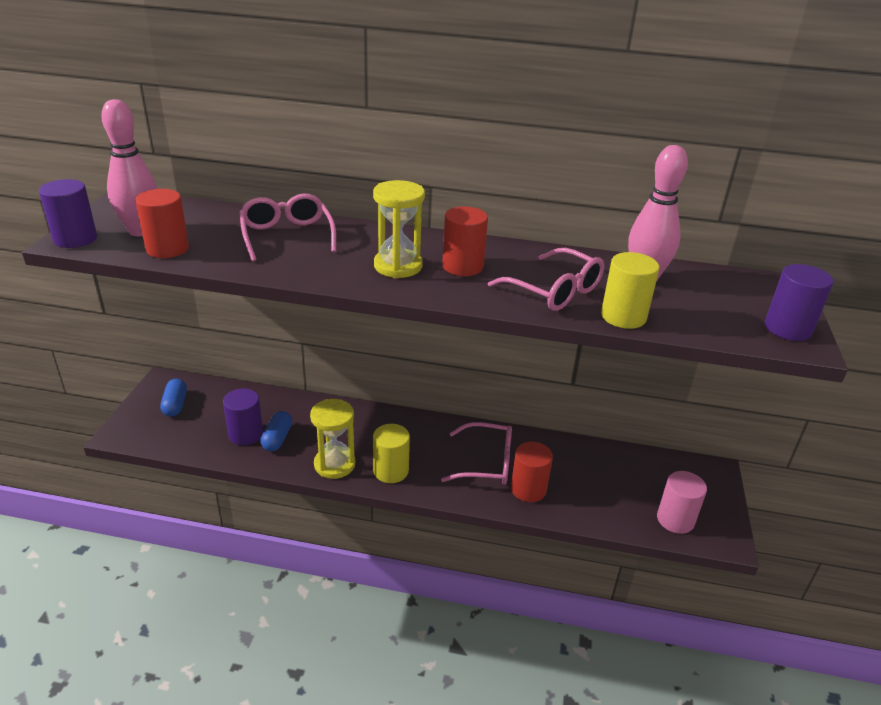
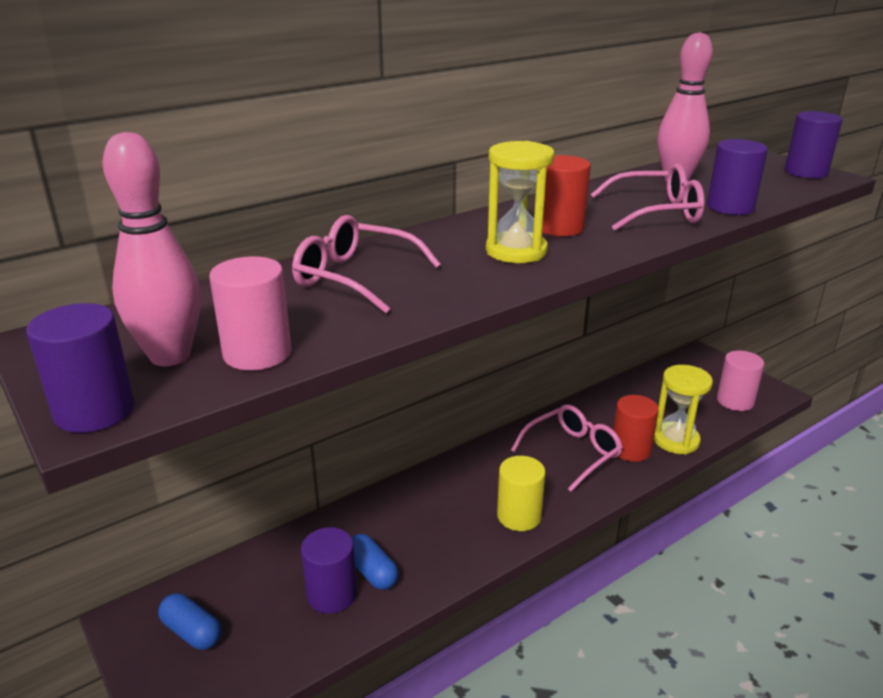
camera: 45 degrees left, 5 degrees down
red cylinder [135,189,189,258] -> pink cylinder [209,256,292,370]
yellow hourglass [310,399,355,479] -> yellow hourglass moved to [654,365,713,454]
yellow cylinder [601,252,659,329] -> purple cylinder [707,139,768,215]

